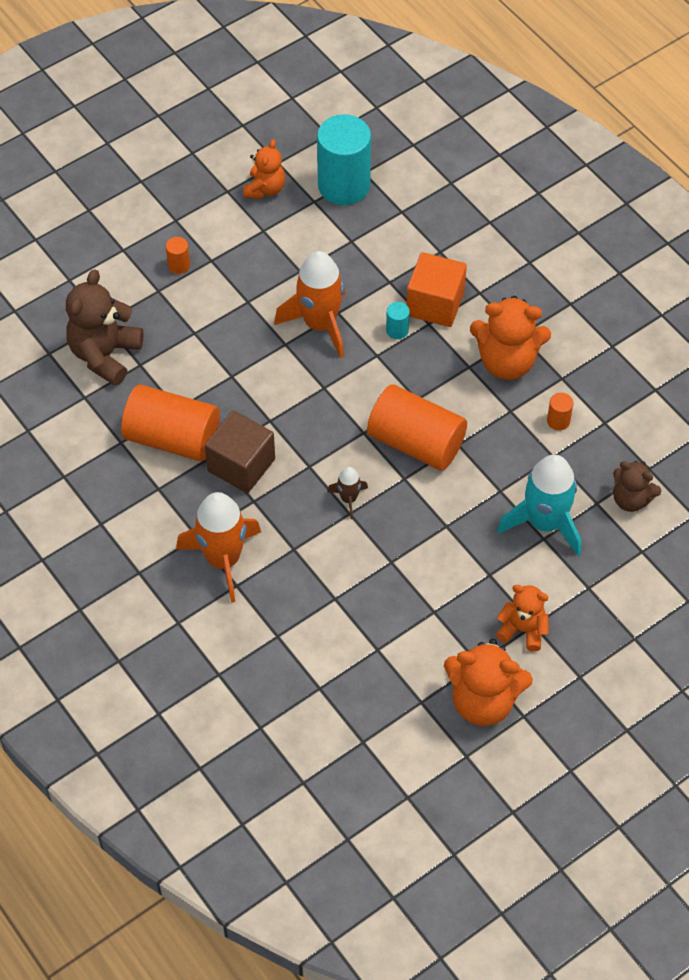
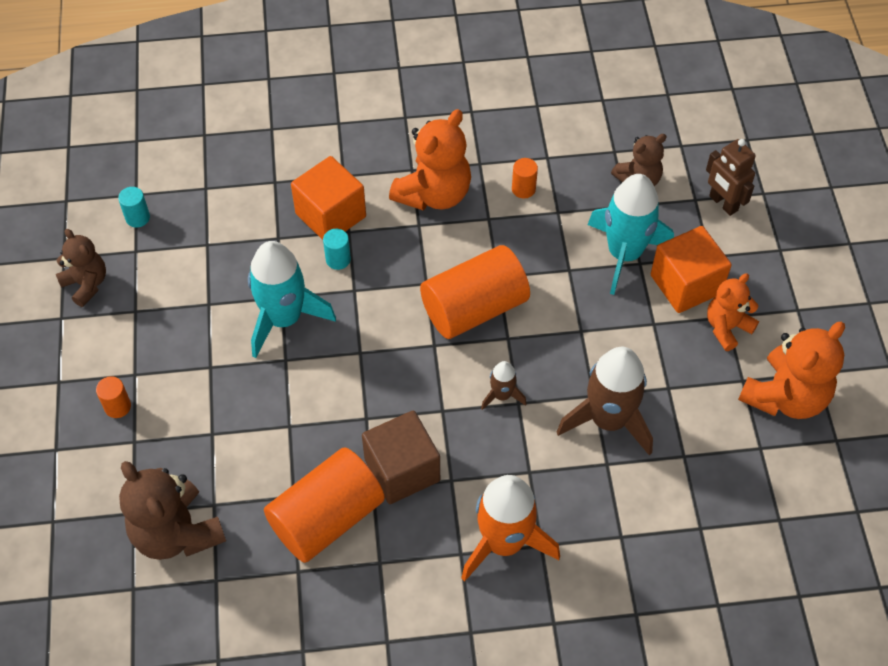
camera: 60 degrees left, 0 degrees up
orange teddy bear [243,139,285,199] -> brown teddy bear [56,229,106,307]
orange rocket [274,251,345,358] -> turquoise rocket [248,241,336,358]
turquoise cylinder [317,114,371,205] -> turquoise cylinder [118,187,150,228], size x0.41
none -> brown rocket [557,347,653,456]
none -> orange cube [651,226,732,313]
none -> brown robot [706,139,756,216]

